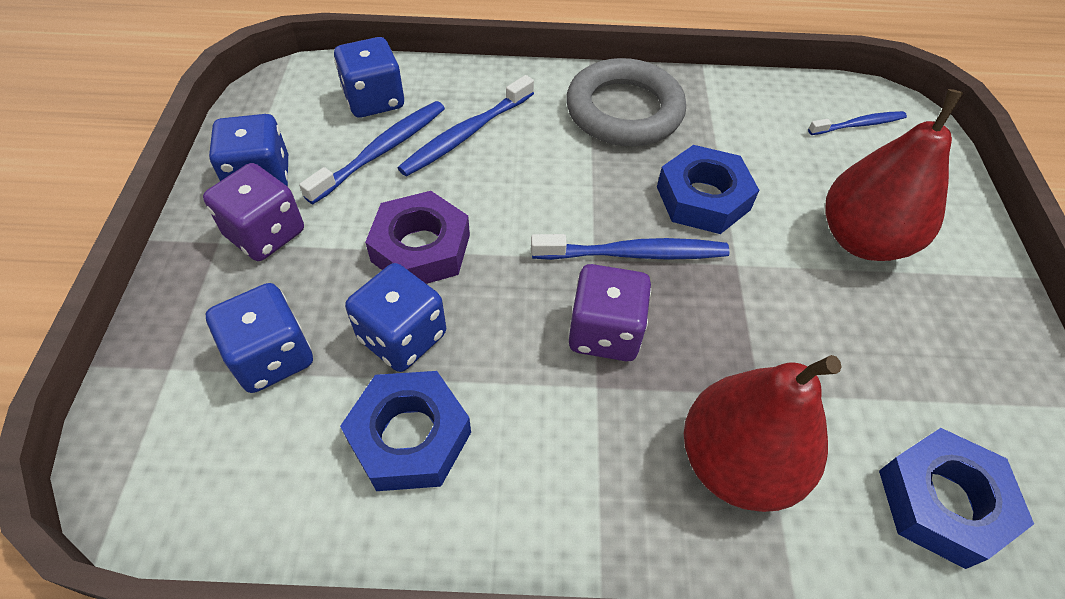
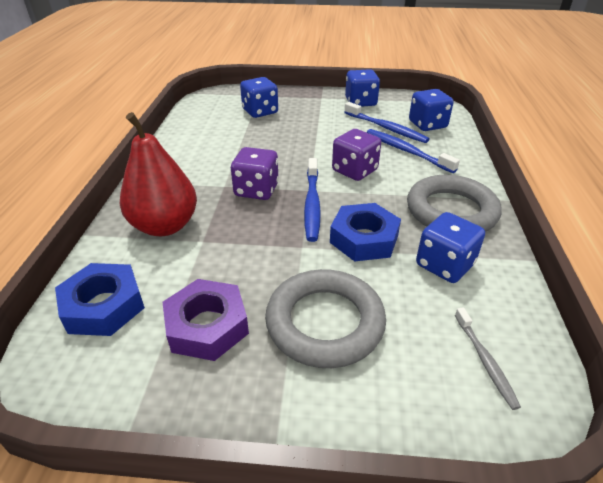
camera: 95 degrees right, 15 degrees down
purple dice [203,163,304,261] -> purple dice moved to [332,129,381,181]
blue nut [340,371,471,491] -> none
blue dice [345,263,446,372] -> blue dice moved to [416,212,485,283]
purple nut [365,191,470,284] -> purple nut moved to [163,279,249,361]
blue toothbrush [808,111,907,135] -> grey toothbrush [455,307,521,410]
red pear [826,89,963,261] -> grey ring [265,269,386,368]

